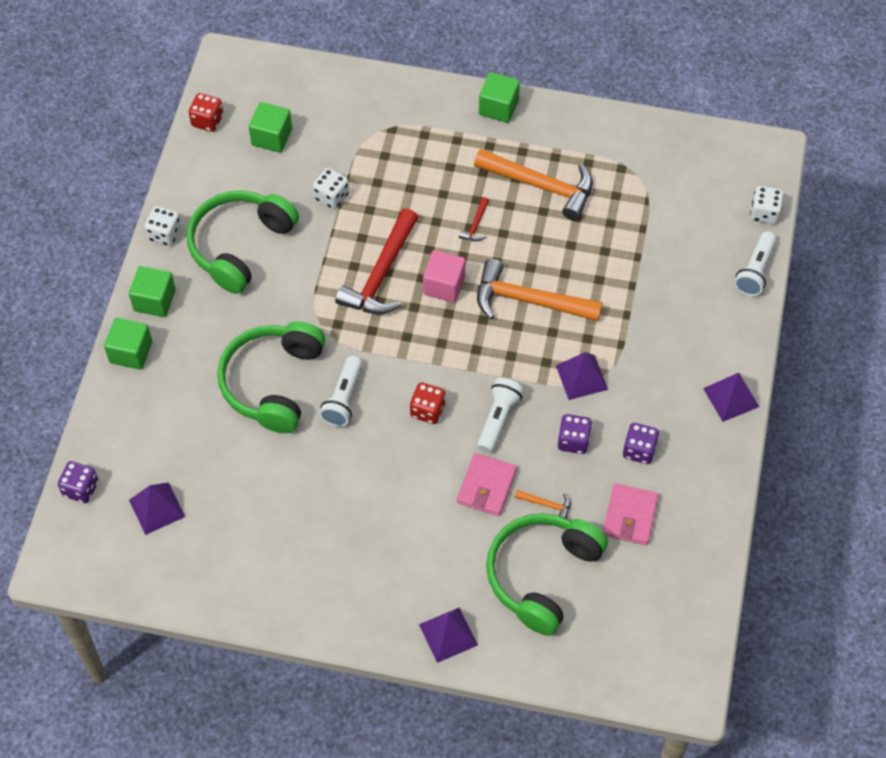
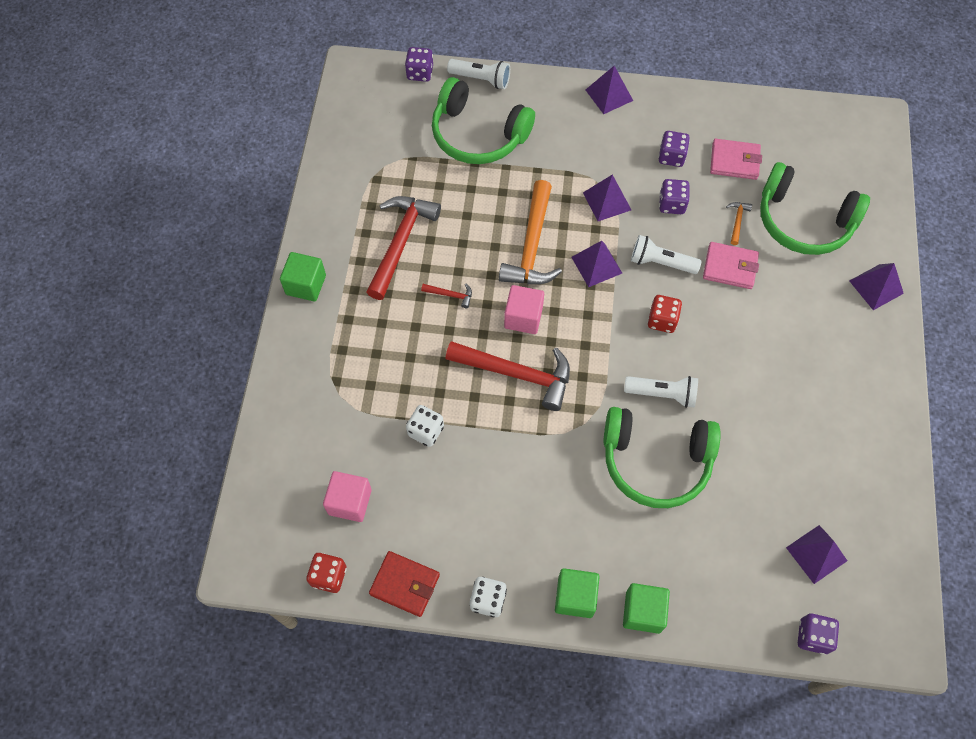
camera: 95 degrees left, 5 degrees up
green headphones [187,190,299,294] -> green headphones moved to [432,77,535,164]
green cube [249,102,292,153] -> pink cube [323,471,372,522]
orange hammer [474,149,593,221] -> red hammer [367,196,441,300]
white dice [750,186,784,224] -> purple dice [405,47,433,82]
none -> red wallet [369,551,440,617]
none -> purple pyramid [571,241,622,287]

